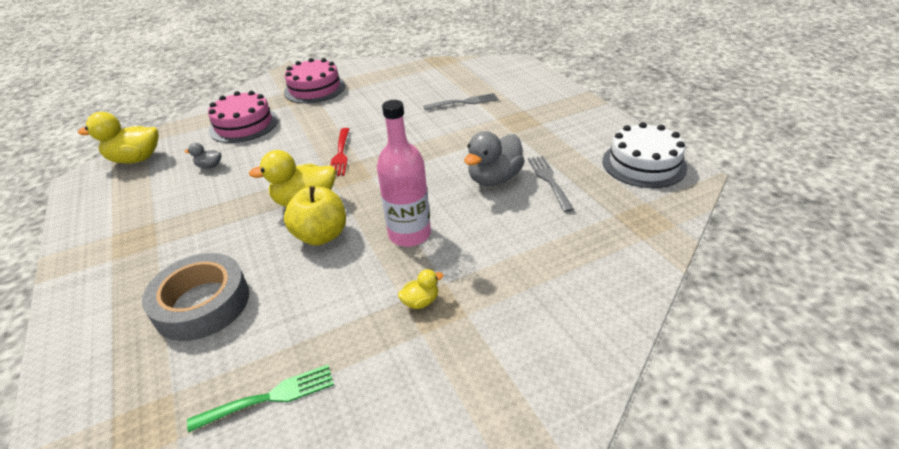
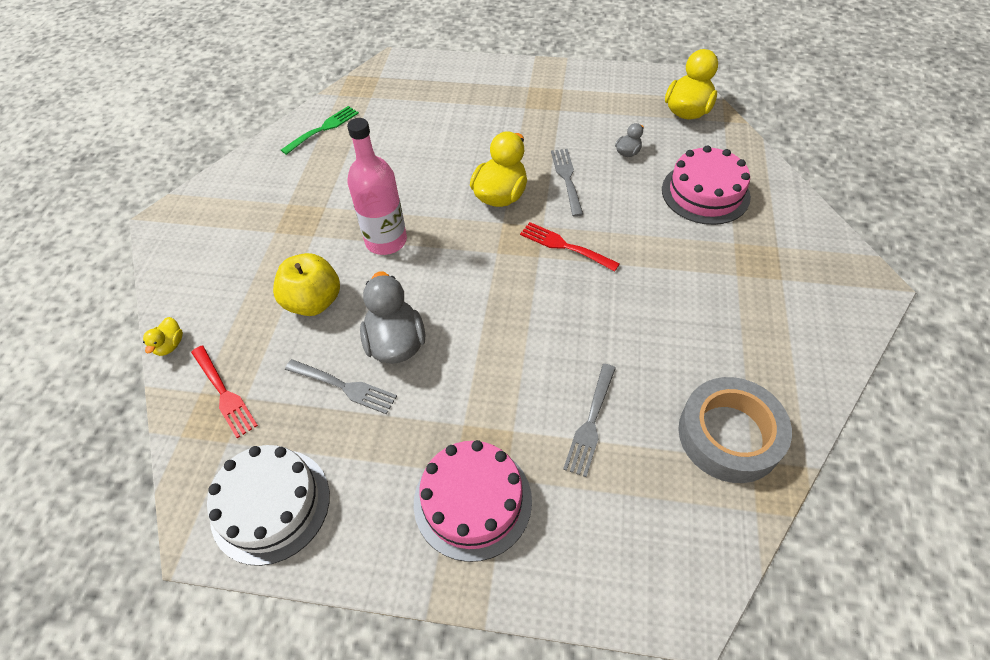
camera: 125 degrees right, 15 degrees up
grey tape [142,253,249,341] -> grey tape moved to [678,377,792,483]
green fork [187,365,334,433] -> green fork turned 150 degrees counterclockwise [281,106,359,155]
pink cake [284,58,345,104] -> pink cake moved to [414,440,532,562]
yellow apple [284,186,346,245] -> yellow apple moved to [273,253,340,316]
yellow duck [398,269,444,309] -> yellow duck moved to [143,317,183,356]
none -> red fork [191,346,258,438]
none -> grey fork [551,149,583,217]

